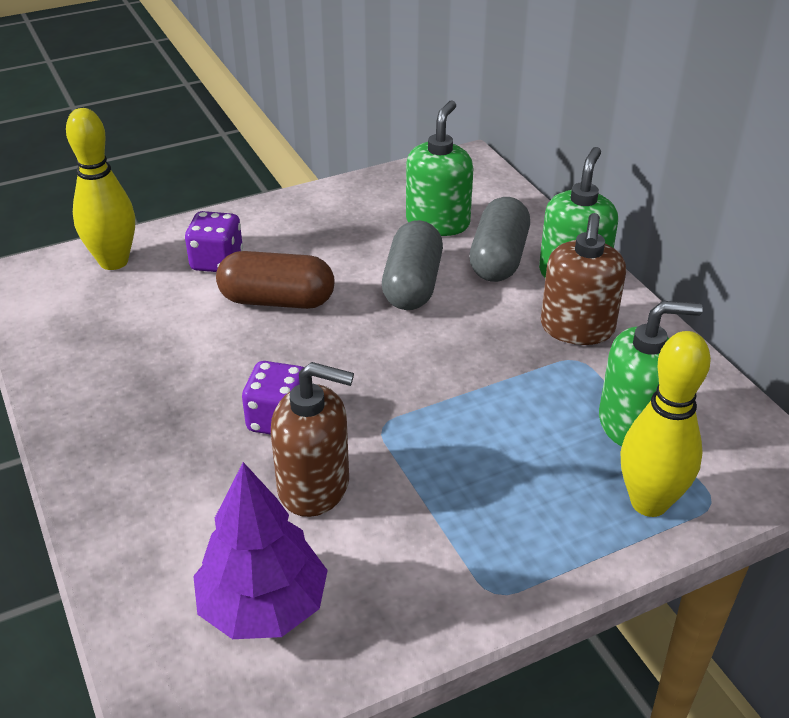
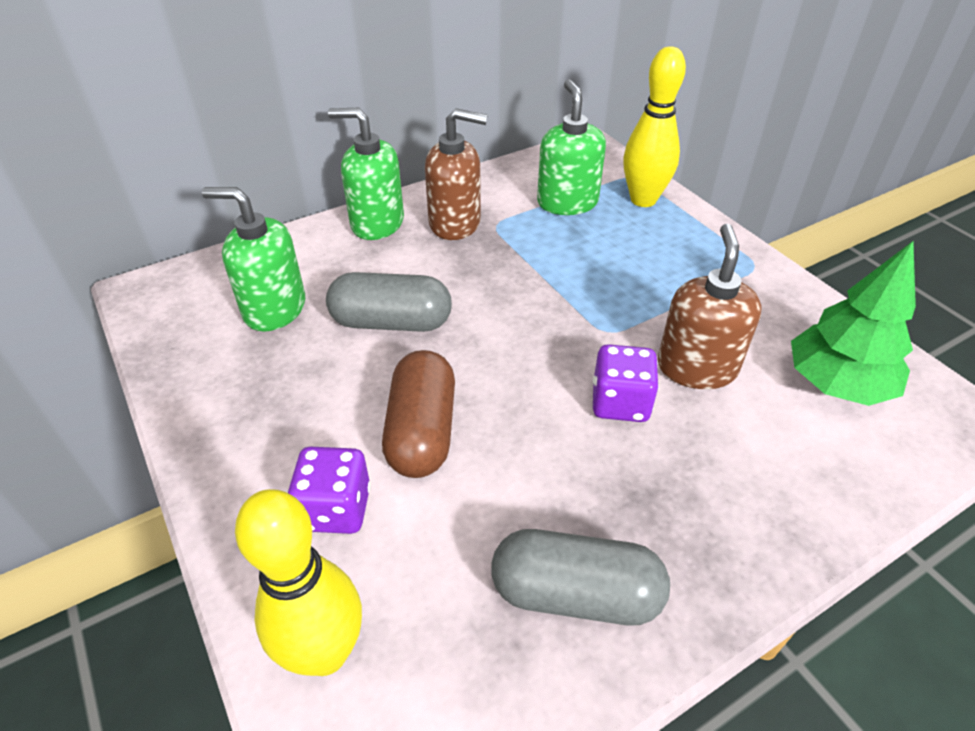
camera: 95 degrees left, 5 degrees up
purple tree [193,462,328,639] -> green tree [791,241,916,406]
grey capsule [469,197,530,282] -> grey capsule moved to [491,529,670,625]

